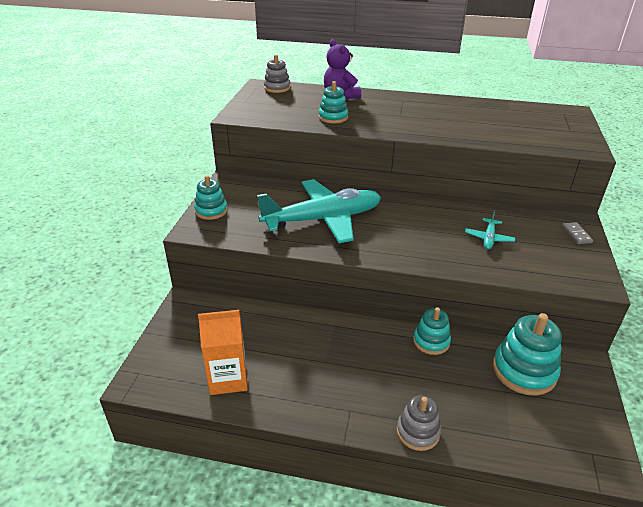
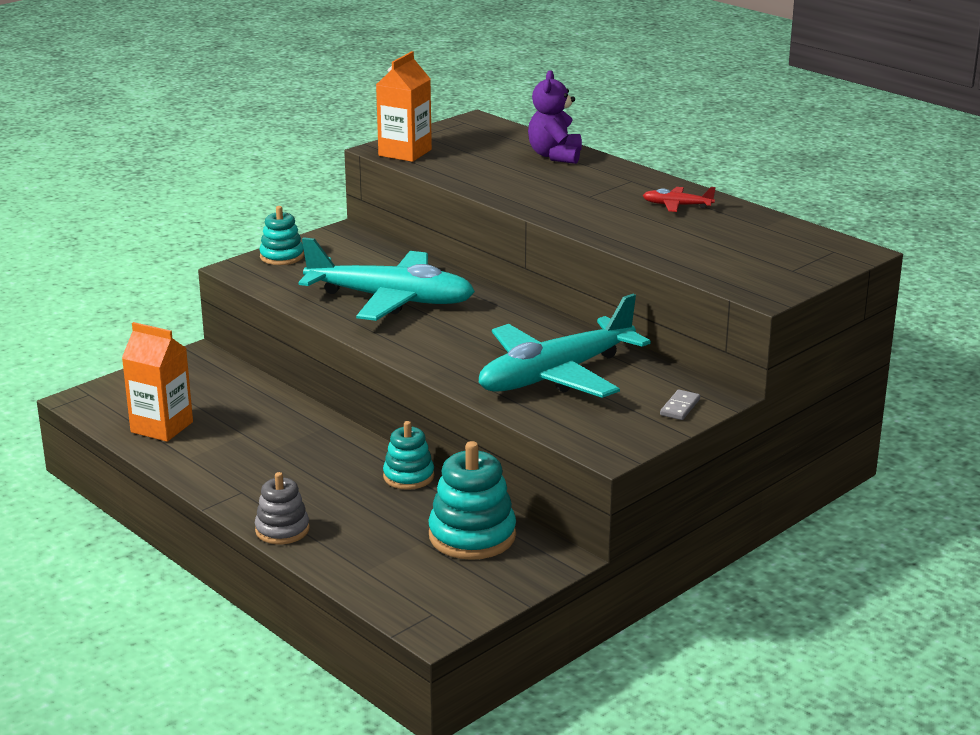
camera: 35 degrees right, 10 degrees down
grey stacking toy [264,55,291,93] -> none
turquoise stacking toy [319,81,348,123] -> none
turquoise plane [465,210,515,250] -> turquoise plane [478,294,651,398], size x2.48
none -> orange carton [376,51,432,162]
none -> red plane [643,187,716,212]

